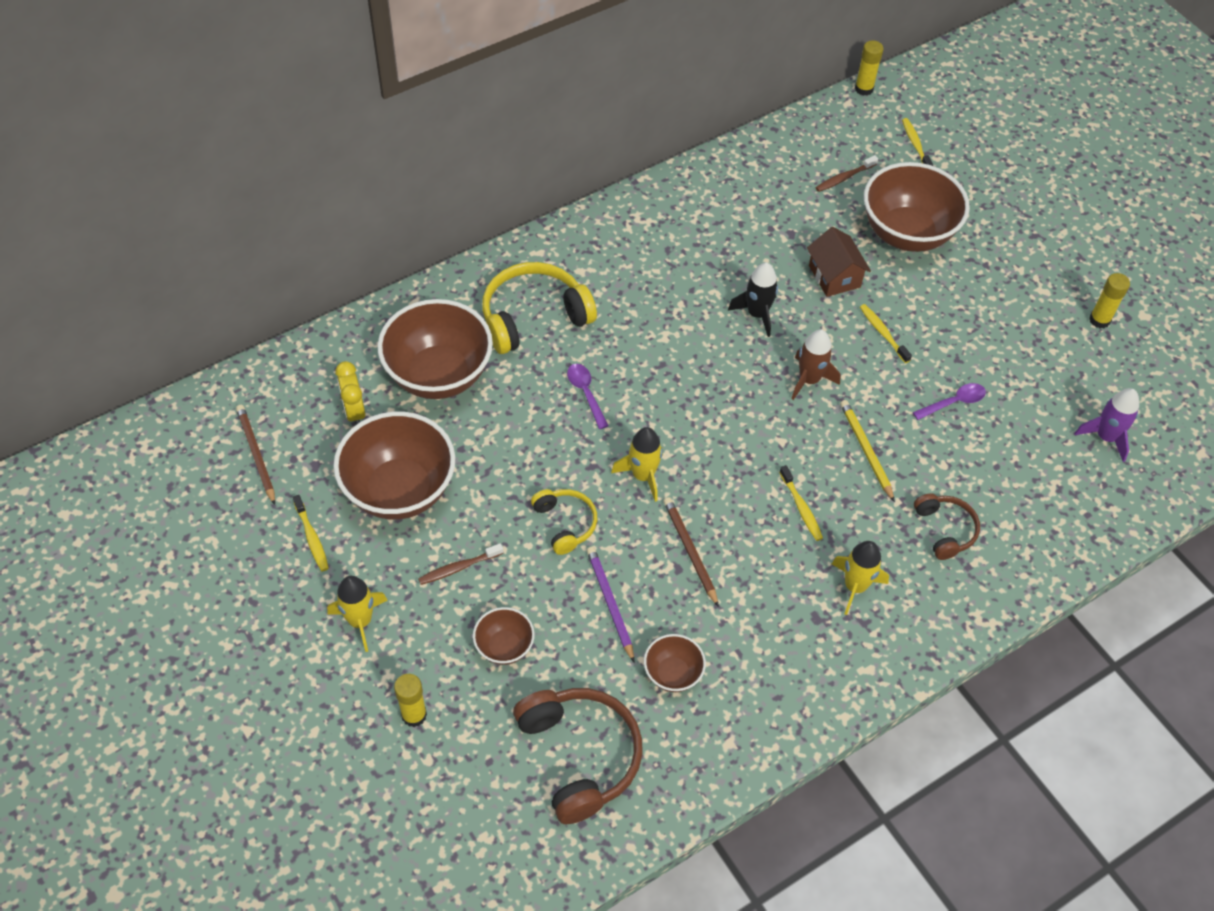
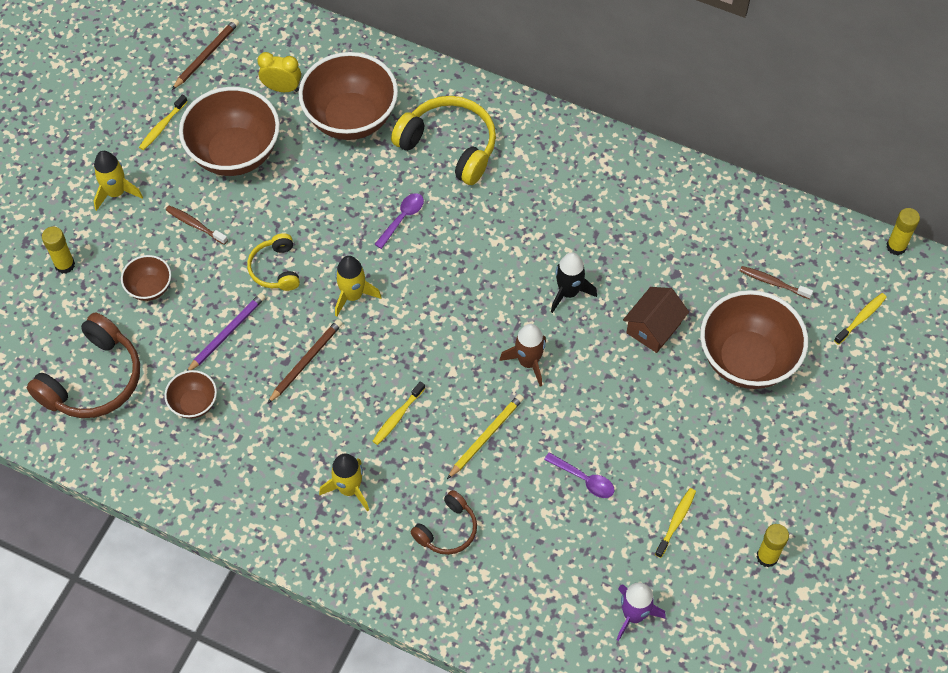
camera: 60 degrees right, 5 degrees up
yellow clock [335,361,366,425] -> yellow clock turned 60 degrees clockwise [257,52,301,92]
yellow headphones [531,489,597,555] -> yellow headphones turned 135 degrees clockwise [247,233,300,291]
yellow toothbrush [860,304,912,363] -> yellow toothbrush moved to [655,488,696,558]

